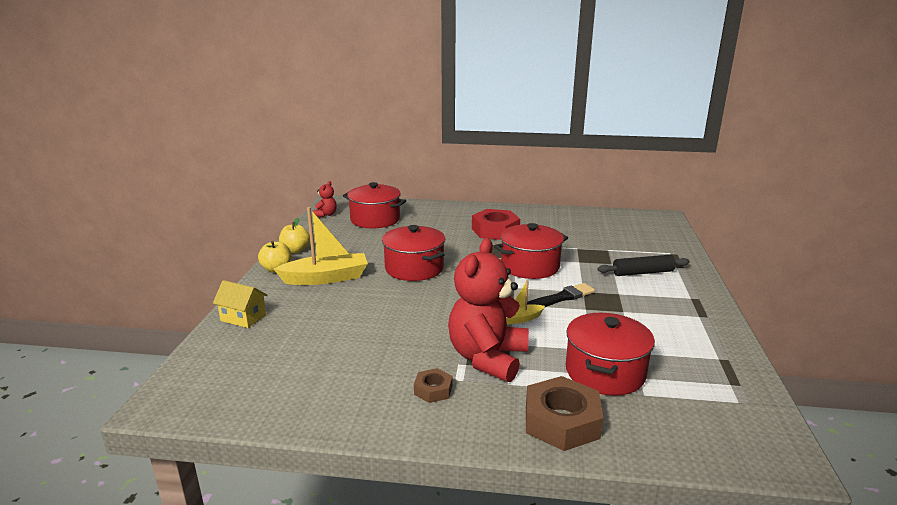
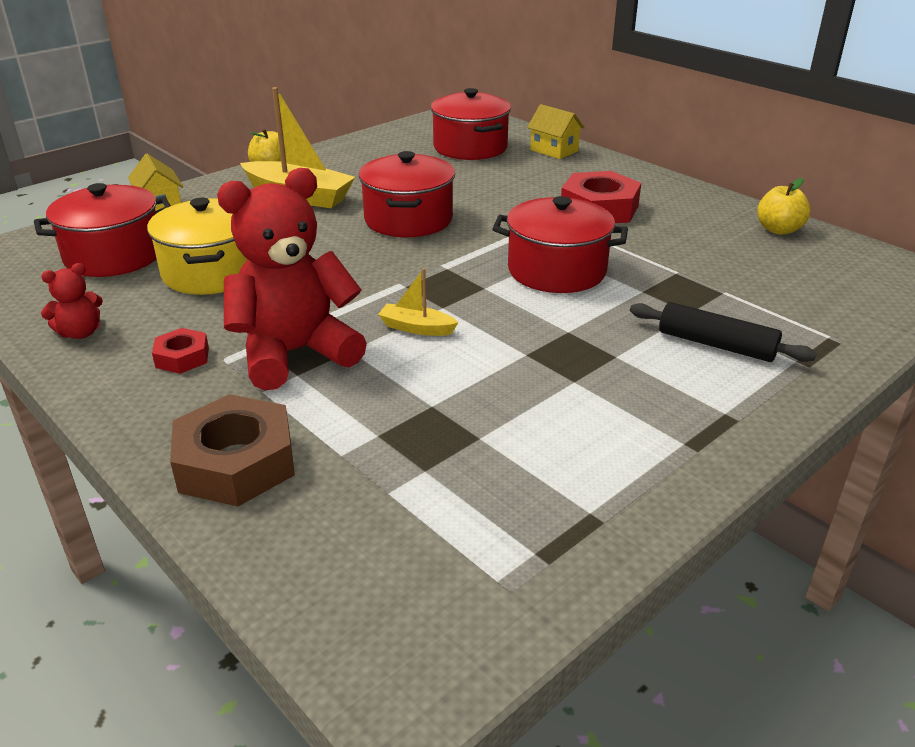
camera: 40 degrees right, 10 degrees up
yellow apple [279,218,310,253] -> yellow apple moved to [757,178,811,235]
red teddy bear [313,181,337,217] -> red teddy bear moved to [41,263,103,339]
brown nut [414,368,453,403] -> red nut [152,328,209,374]
black brush [527,283,595,307] -> none
red pot [566,313,655,396] -> red pot moved to [34,183,171,277]
none -> yellow pot [147,198,248,295]
none -> yellow house [527,104,585,159]

